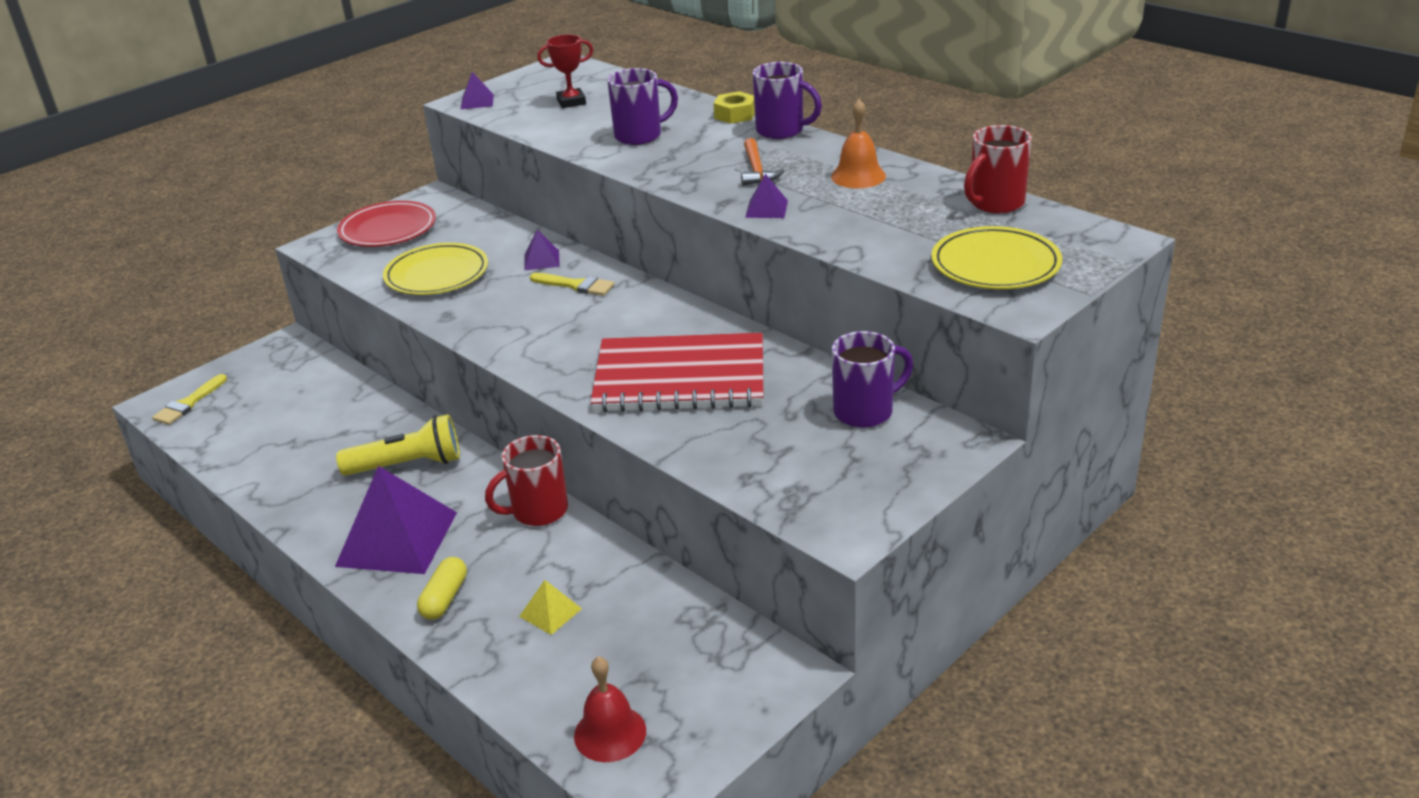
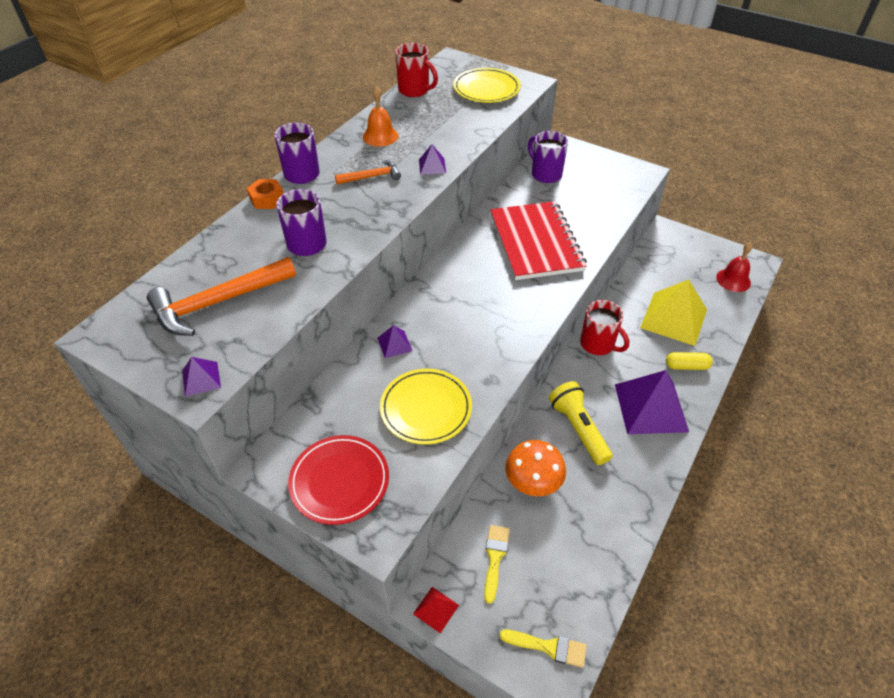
camera: 105 degrees left, 15 degrees up
yellow pyramid [519,580,582,635] -> yellow pyramid [640,279,707,346], size x2.26
yellow brush [530,273,614,296] -> yellow brush moved to [484,525,510,604]
red trophy [537,34,593,108] -> orange hammer [147,257,296,336]
yellow nut [713,91,755,124] -> orange nut [247,179,284,209]
none -> red pyramid [413,587,459,633]
none -> orange mushroom [505,440,566,496]

